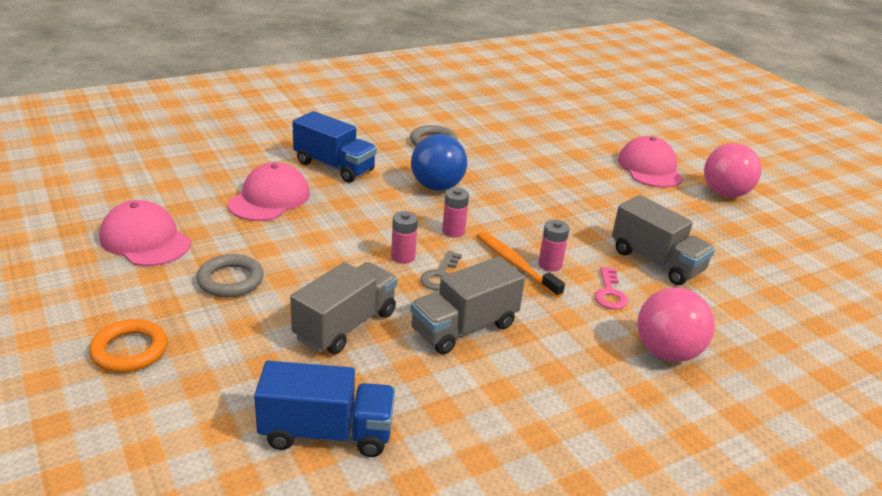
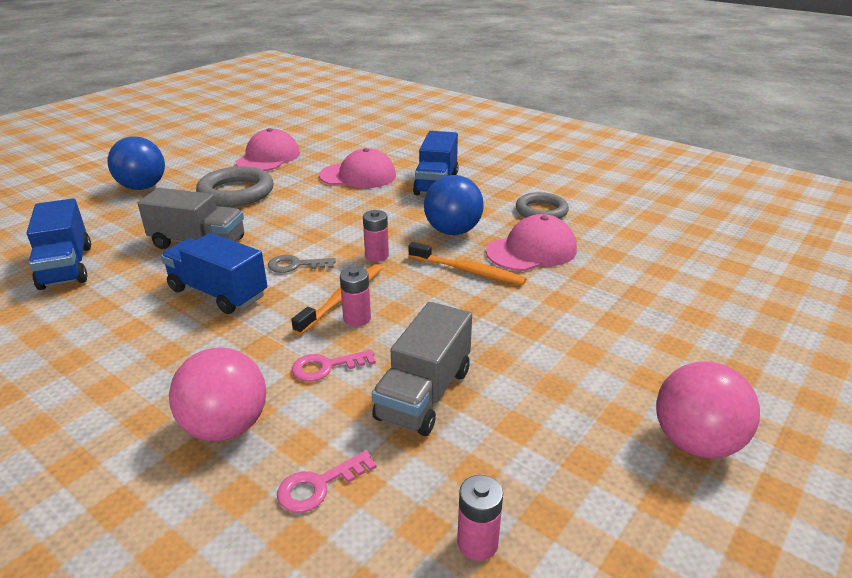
camera: 70 degrees right, 0 degrees up
orange ring [89,319,168,373] -> blue ball [108,136,165,190]
grey ring [196,254,264,298] -> grey ring [196,166,273,207], size x1.50
pink battery [391,211,418,264] -> pink battery moved to [457,475,503,561]
grey truck [410,256,525,355] -> blue truck [161,233,267,314]
pink cap [618,136,683,188] -> pink cap moved to [486,214,577,271]
none -> pink key [277,450,377,513]
none -> orange toothbrush [409,242,527,285]

